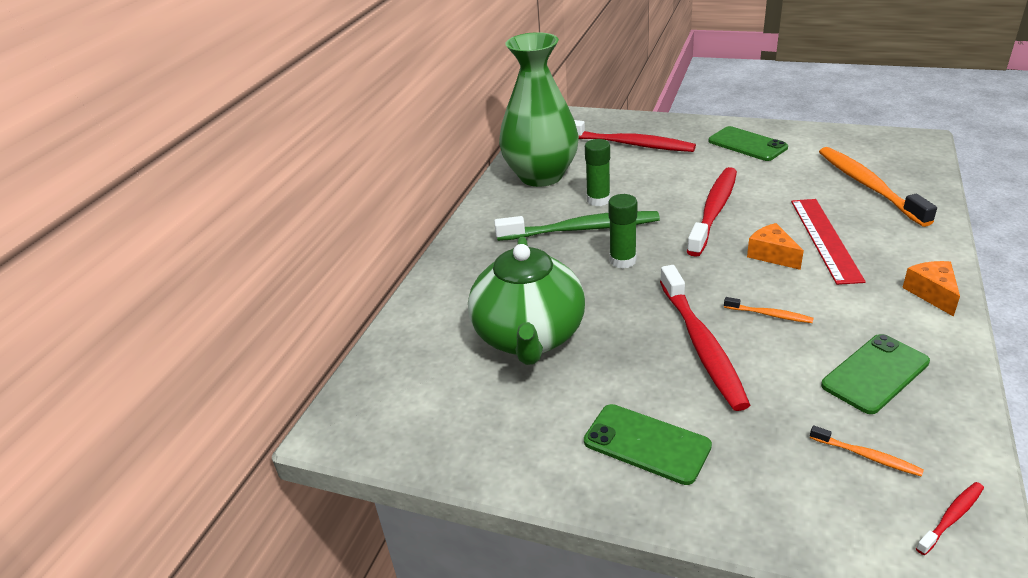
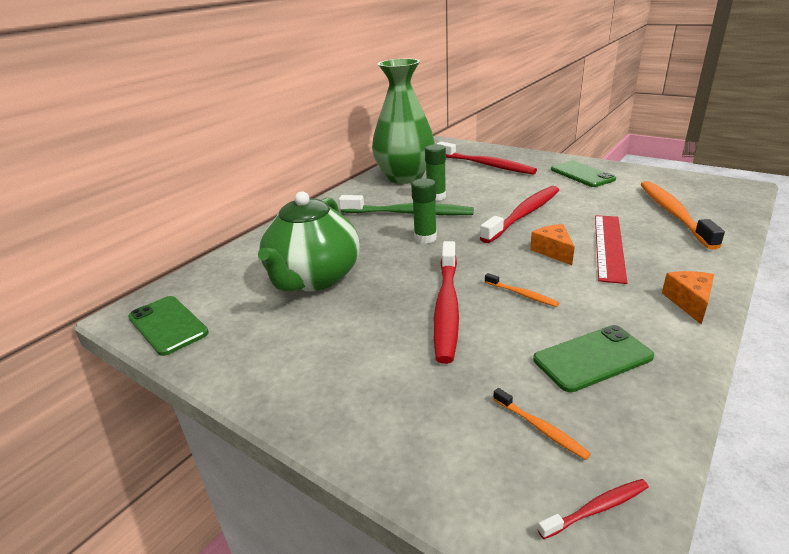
camera: 15 degrees right, 5 degrees down
green phone [584,404,712,485] -> green phone moved to [128,296,209,356]

